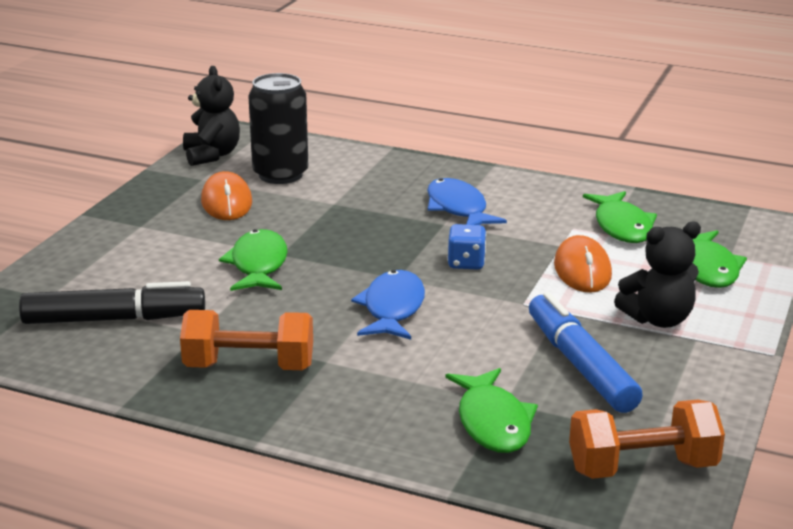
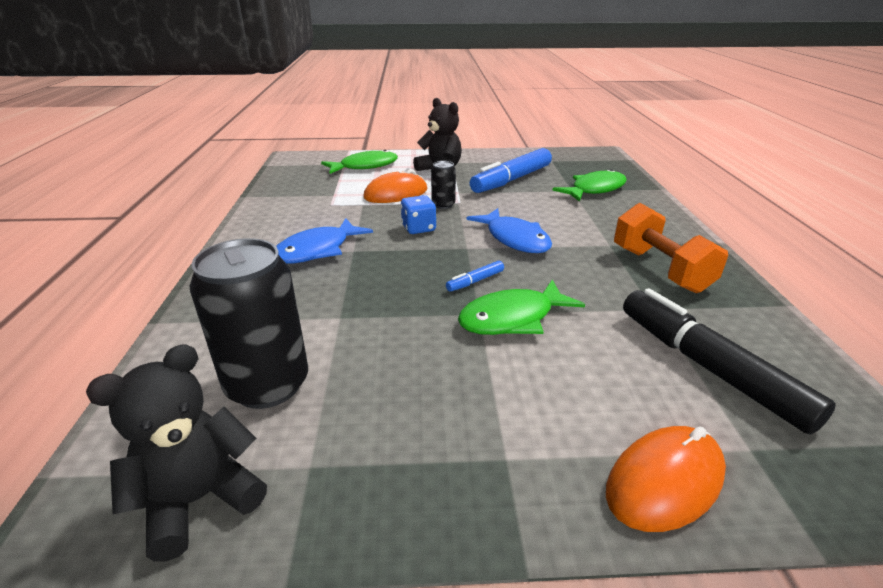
camera: 115 degrees left, 5 degrees up
orange mouse [201,171,252,220] -> orange mouse moved to [606,426,726,532]
blue fish [351,270,425,340] -> blue fish turned 105 degrees counterclockwise [466,208,552,253]
orange dumbbell [569,400,725,479] -> none
green fish [583,191,657,243] -> none
none -> black can [431,161,456,209]
none -> blue marker [446,261,504,292]

